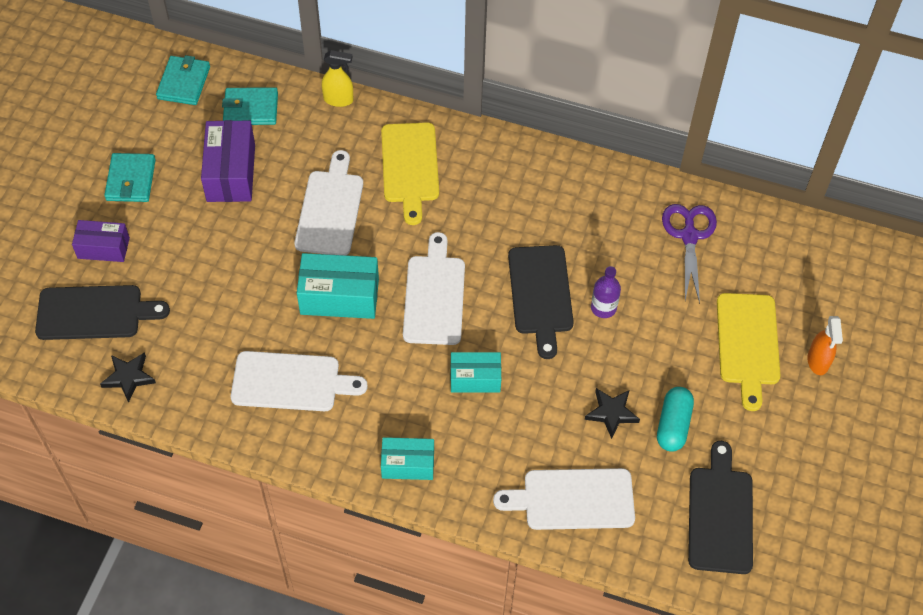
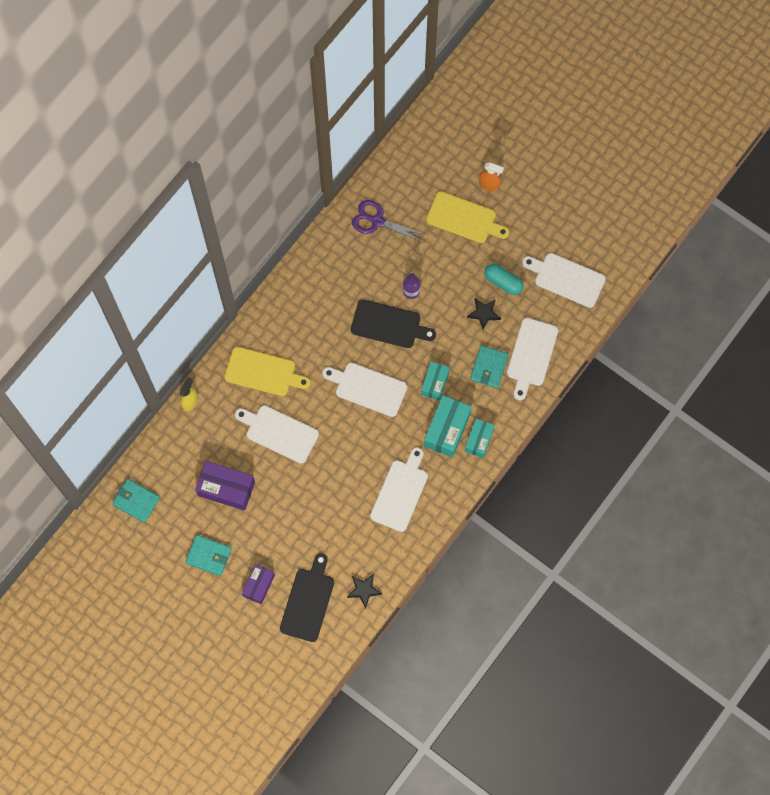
camera: 70 degrees left, 15 degrees up
turquoise wallet [222,87,278,125] -> turquoise wallet moved to [470,345,509,388]
turquoise box [297,253,379,319] -> turquoise box moved to [424,395,472,457]
black cutting board [688,441,753,574] -> white cutting board [522,253,606,308]

